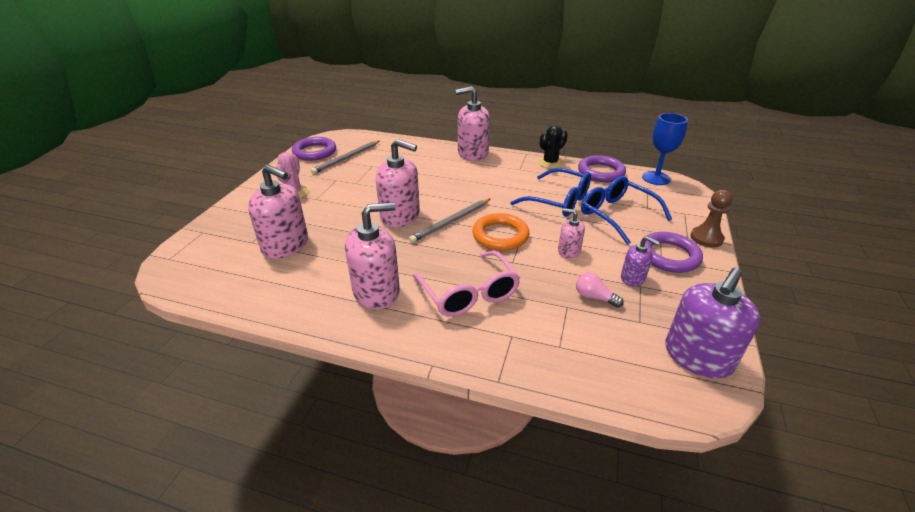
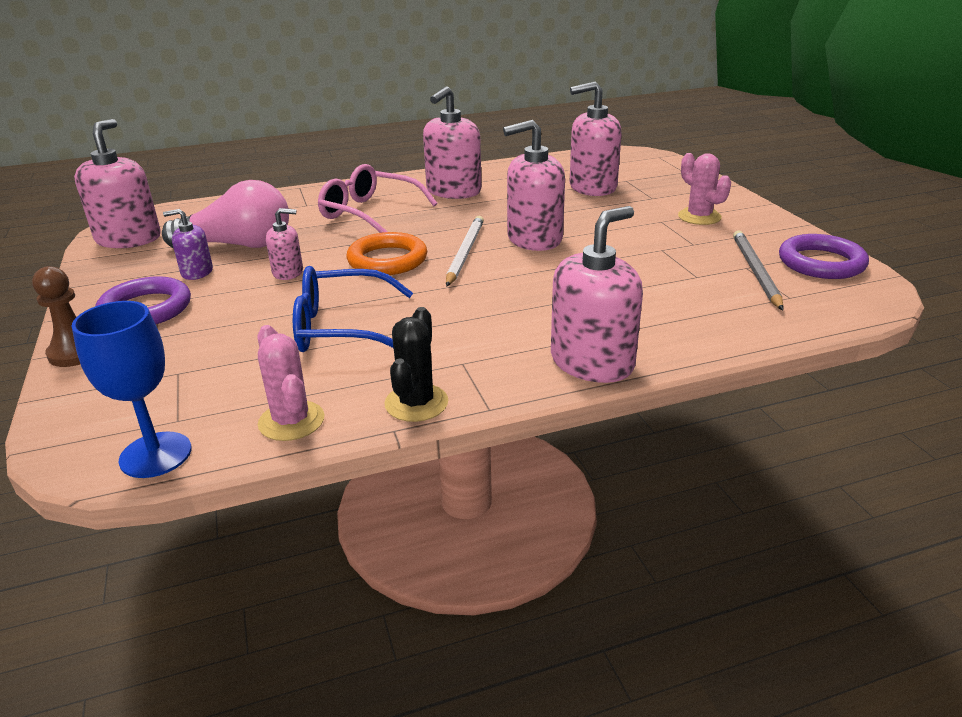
camera: 145 degrees right, 5 degrees down
grey pencil [409,199,490,243] -> white pencil [446,216,484,287]
pink light bulb [576,272,624,308] -> pink light bulb [162,180,289,248], size x2.25
purple ring [578,155,626,182] -> pink cactus [257,325,325,441]
blue glasses [581,176,672,245] -> none
purple soap dispenser [665,268,760,379] -> pink soap dispenser [74,119,161,248]

